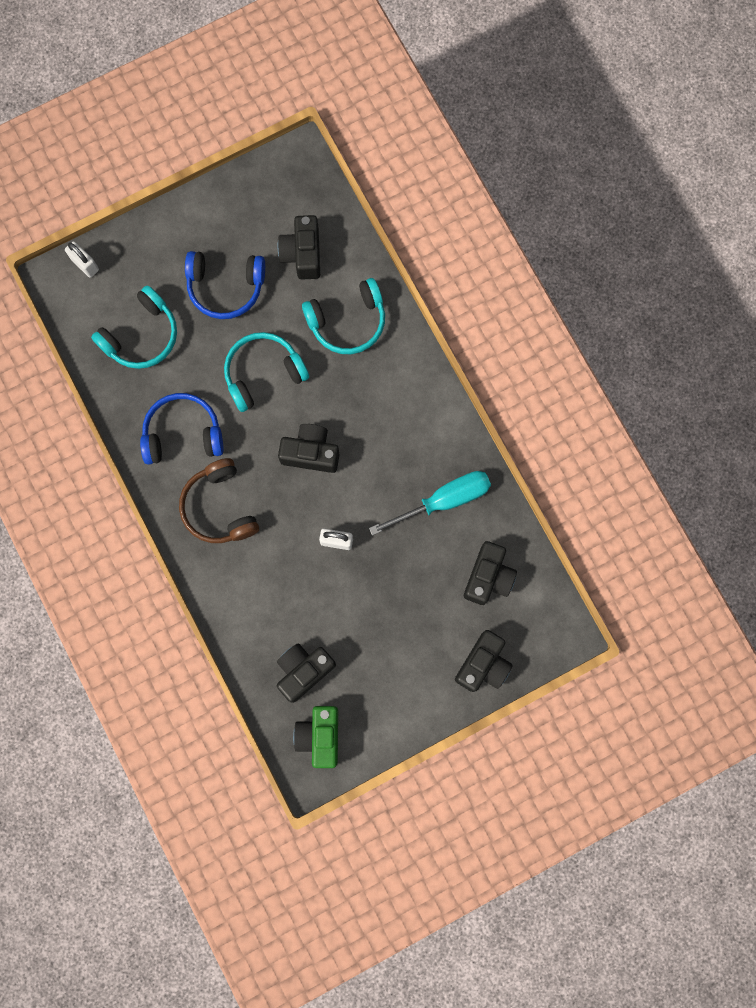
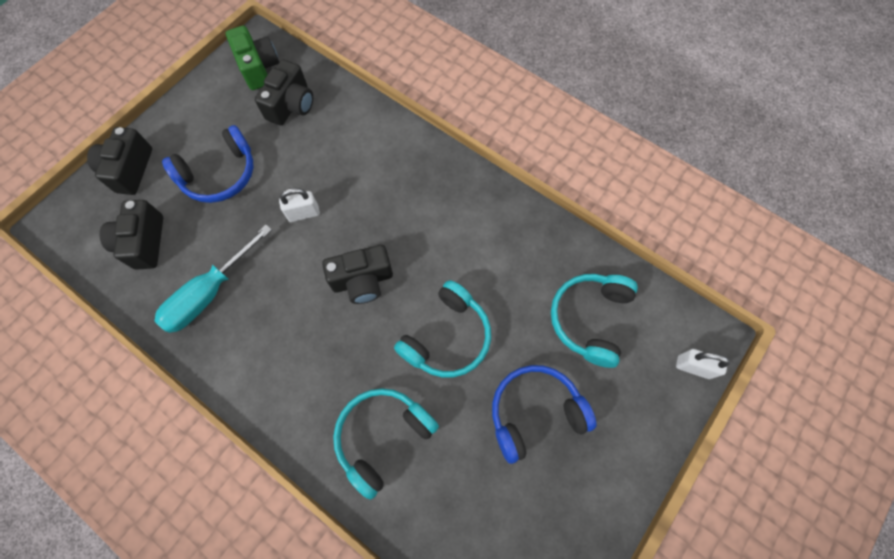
camera: 155 degrees right, 10 degrees down
blue headphones [140,393,224,465] -> blue headphones moved to [162,125,254,203]
brown headphones [179,458,259,543] -> none
black camera [278,215,320,279] -> none

